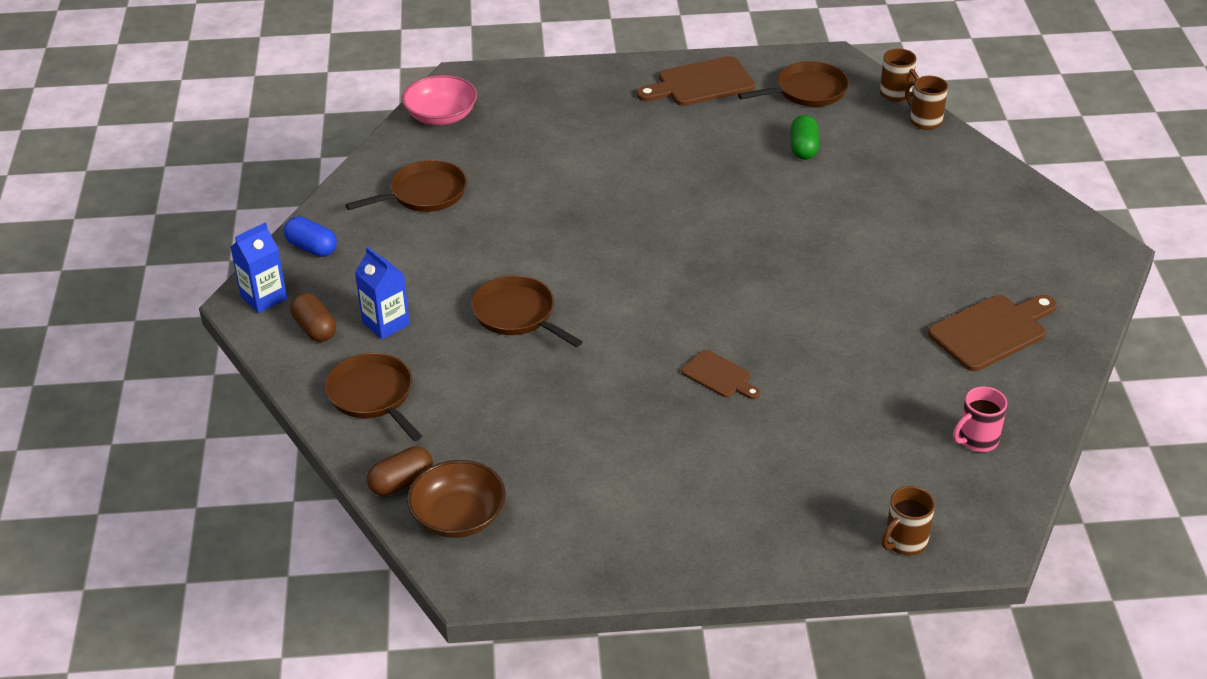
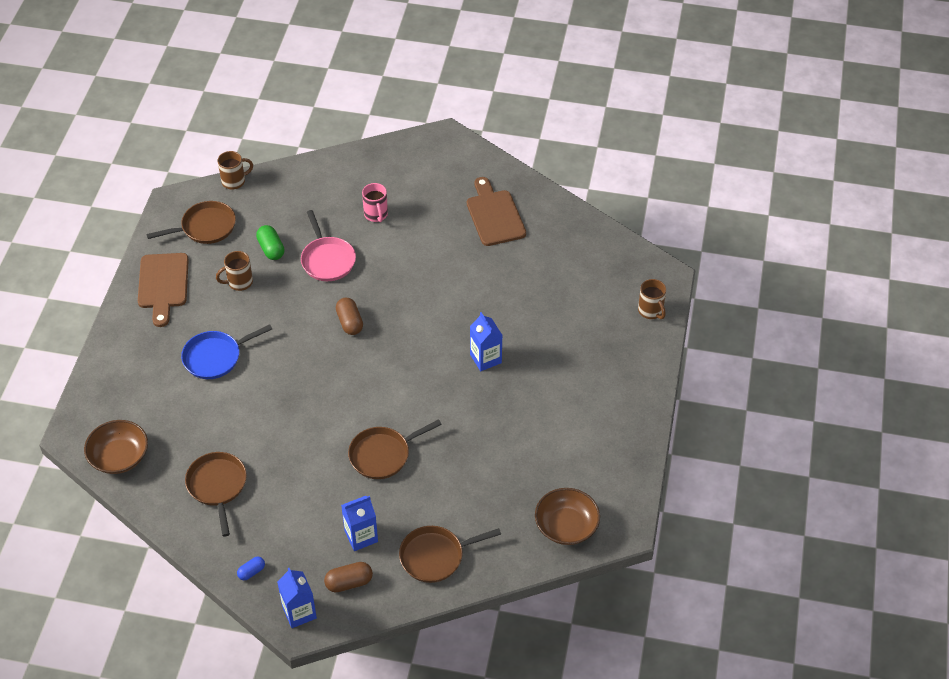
camera: 75 degrees left, 10 degrees up
blue capsule [284,216,337,257] -> blue capsule [237,557,265,580], size x0.63
brown capsule [367,446,433,496] -> brown capsule moved to [336,298,363,335]
pink bowl [402,75,477,125] -> brown bowl [84,420,148,474]
brown cutting board [682,350,760,399] -> blue carton [470,312,503,371]
brown pan [738,61,849,107] -> brown pan turned 75 degrees clockwise [147,201,236,244]
green capsule [791,115,819,160] -> green capsule turned 45 degrees clockwise [256,225,285,260]
brown mug [905,76,948,130] -> brown mug moved to [216,251,253,291]
pink mug [953,386,1007,452] -> pink mug moved to [362,183,388,222]
none -> blue pan [181,324,272,379]
none -> pink pan [301,210,356,281]

